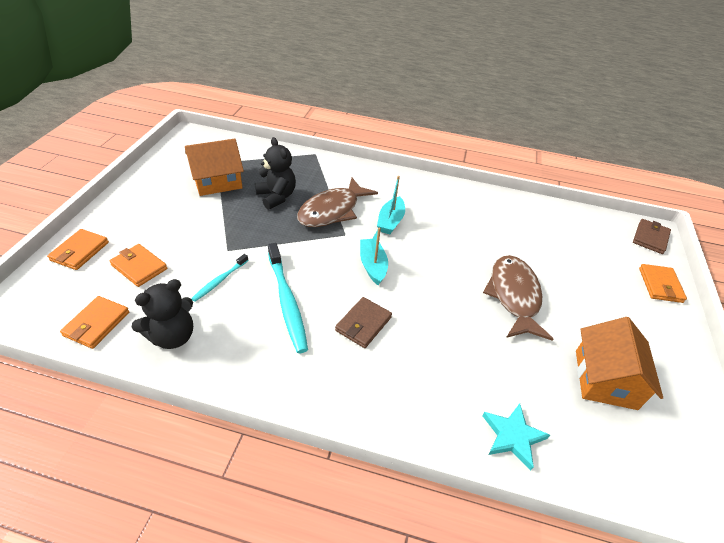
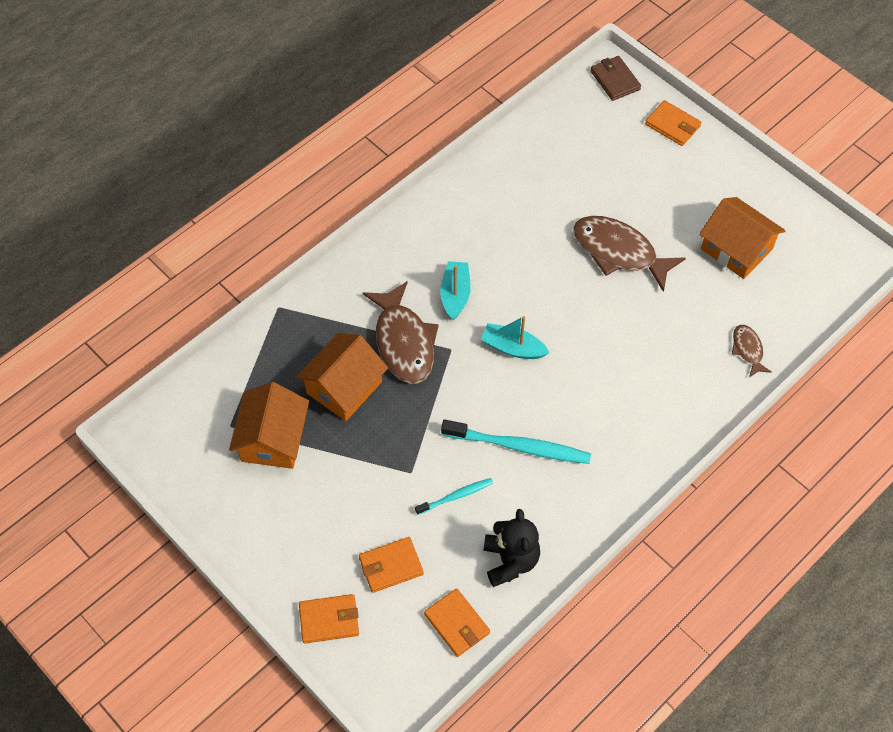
camera: 55 degrees left, 15 degrees up
orange wallet [47,229,109,270] -> orange wallet turned 60 degrees counterclockwise [299,594,359,643]
turquoise toothbrush [191,254,248,302] -> turquoise toothbrush turned 90 degrees counterclockwise [415,478,493,515]
black teddy bear [255,137,296,210] -> orange house [296,333,388,421]
brown wallet [335,297,392,348] -> none
turquoise boat [377,176,405,234] -> turquoise boat turned 135 degrees counterclockwise [440,261,471,320]
turquoise star [482,403,550,471] -> brown fish [732,325,772,377]

